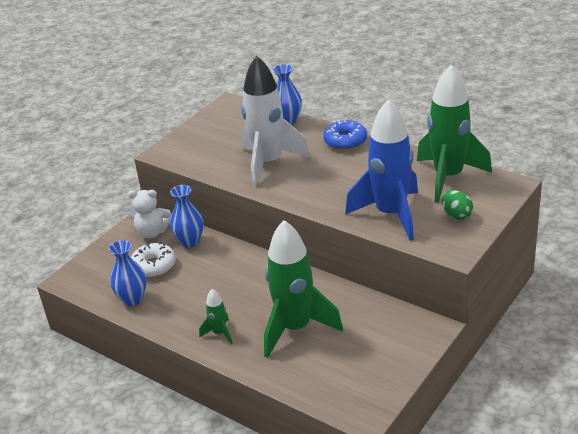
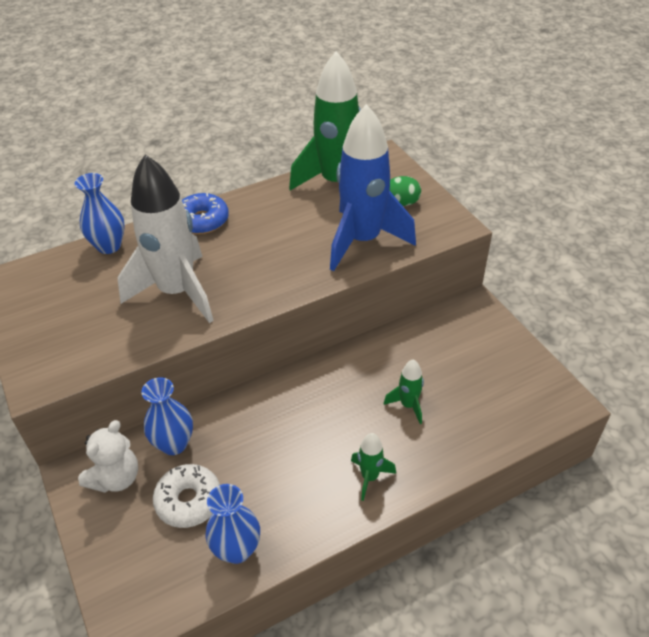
camera: 65 degrees left, 10 degrees up
green rocket [264,220,343,358] -> green rocket [384,359,424,424], size x0.44

